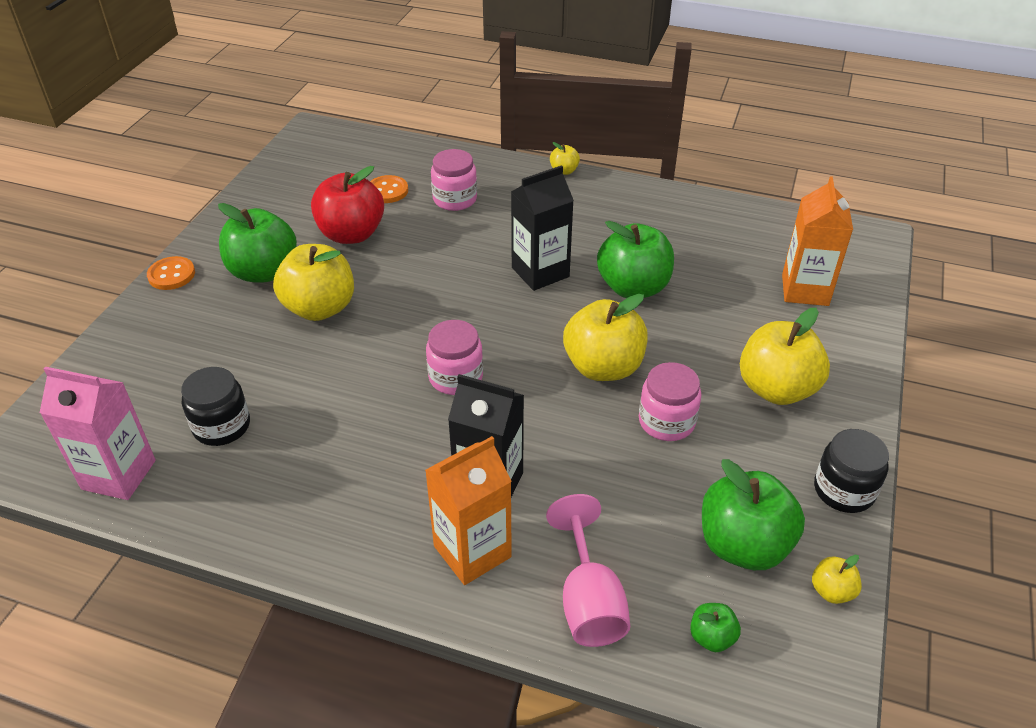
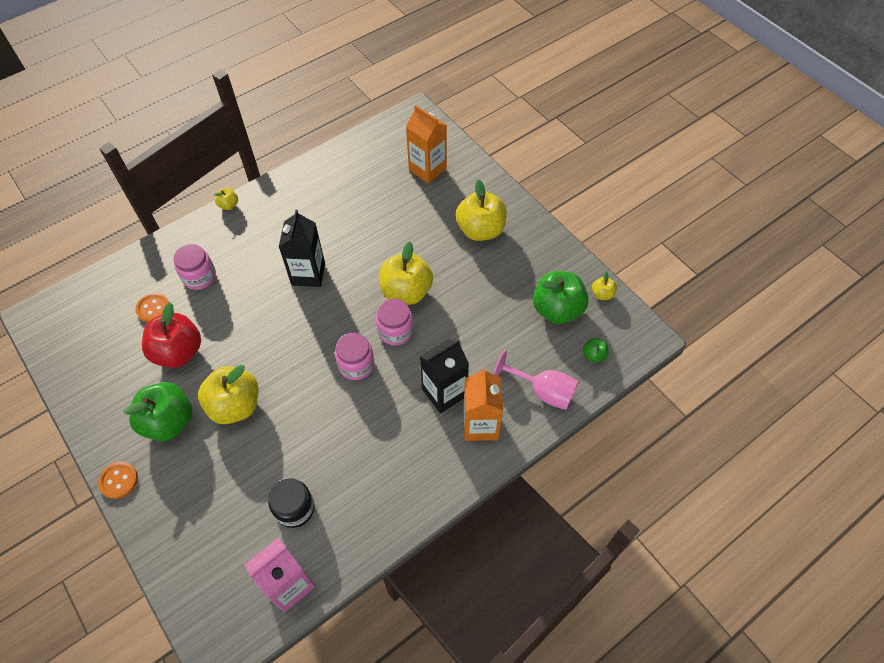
camera: 55 degrees left, 15 degrees up
green apple [597,221,674,298] -> none
pink jar [639,362,701,441] -> pink jar moved to [376,298,413,346]
black jar [814,429,889,513] -> none

